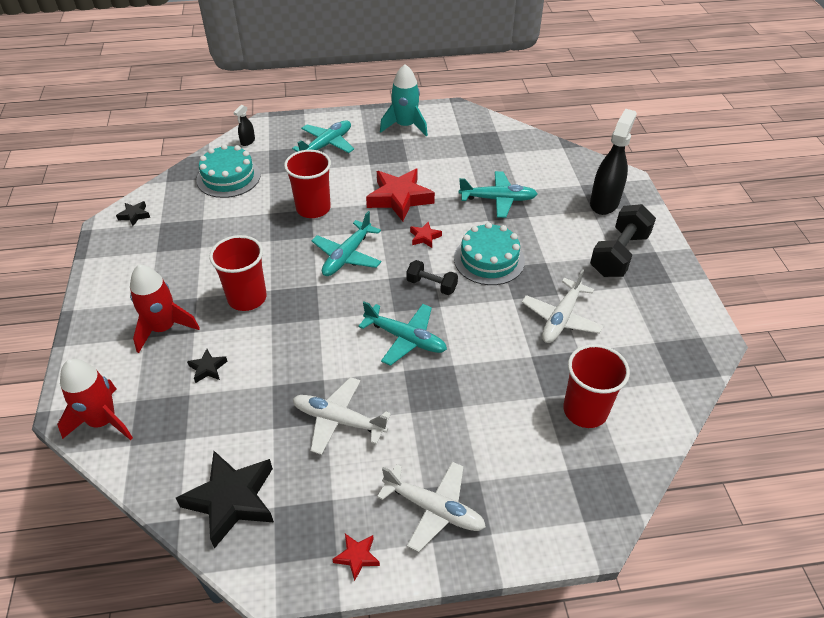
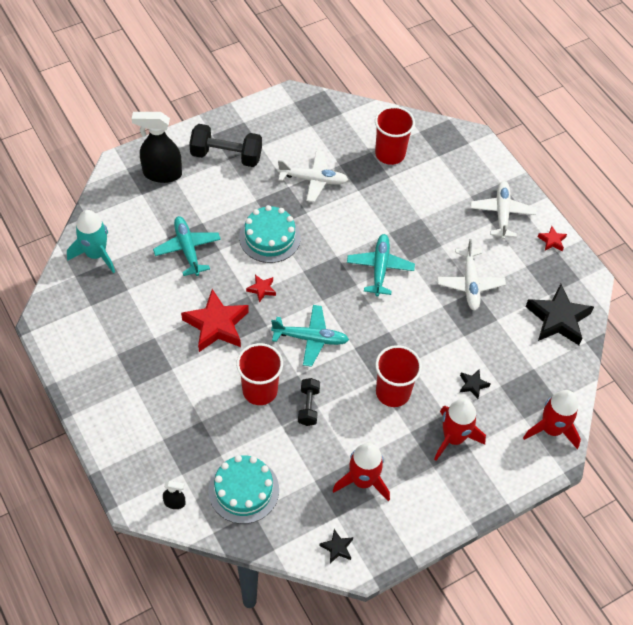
camera: 115 degrees left, 10 degrees up
turquoise plane [292,120,354,153] -> none
turquoise rocket [380,64,428,136] -> turquoise rocket moved to [67,210,115,273]
black dumbbell [407,260,458,295] -> black dumbbell moved to [298,378,320,426]
none -> red rocket [333,443,390,501]

